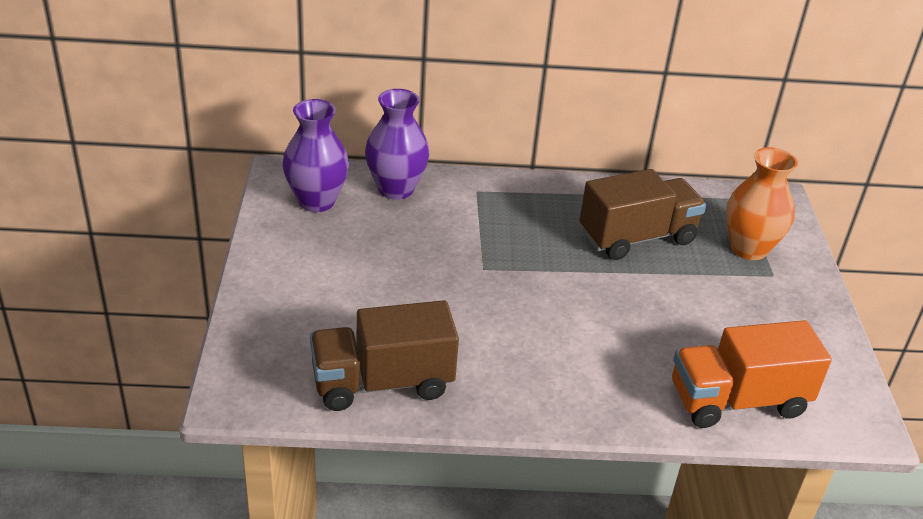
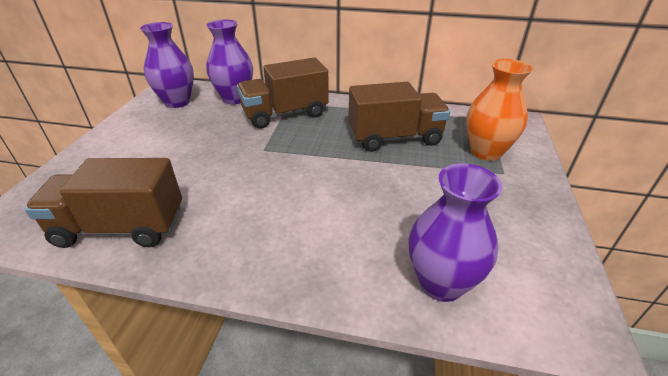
camera: 15 degrees right, 0 degrees up
orange truck [672,320,832,428] -> purple vase [408,163,502,302]
none -> brown truck [237,58,329,128]

